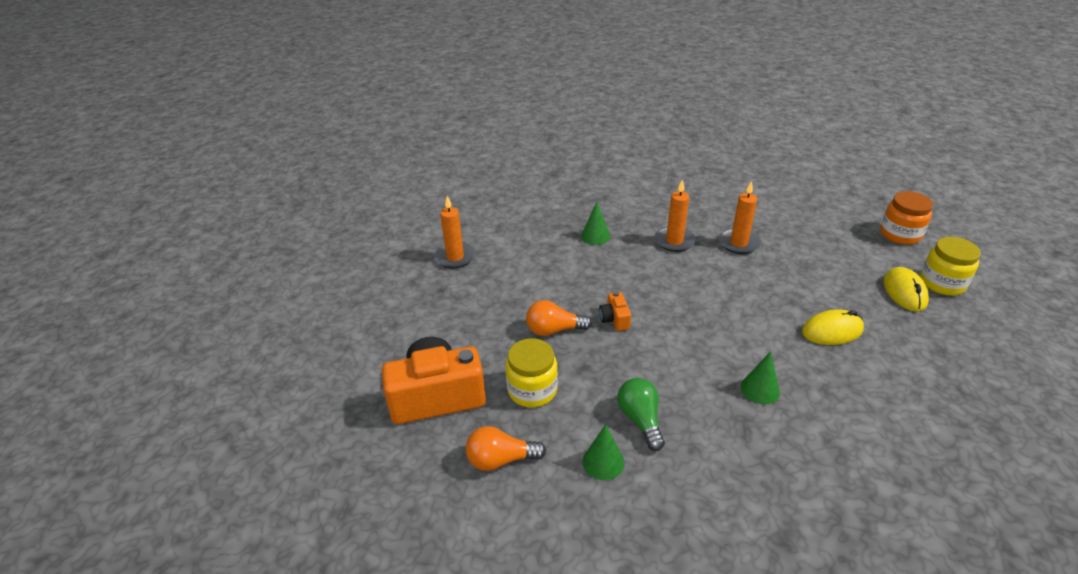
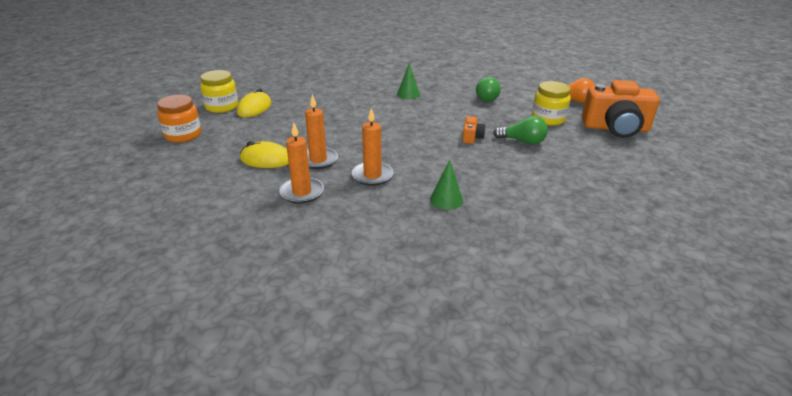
camera: 160 degrees left, 5 degrees down
orange candle [434,196,475,268] -> orange candle moved to [279,123,324,204]
orange light bulb [526,300,592,336] -> green light bulb [493,116,548,145]
green cone [583,424,625,480] -> none
yellow mouse [802,309,864,345] -> yellow mouse moved to [240,141,289,168]

